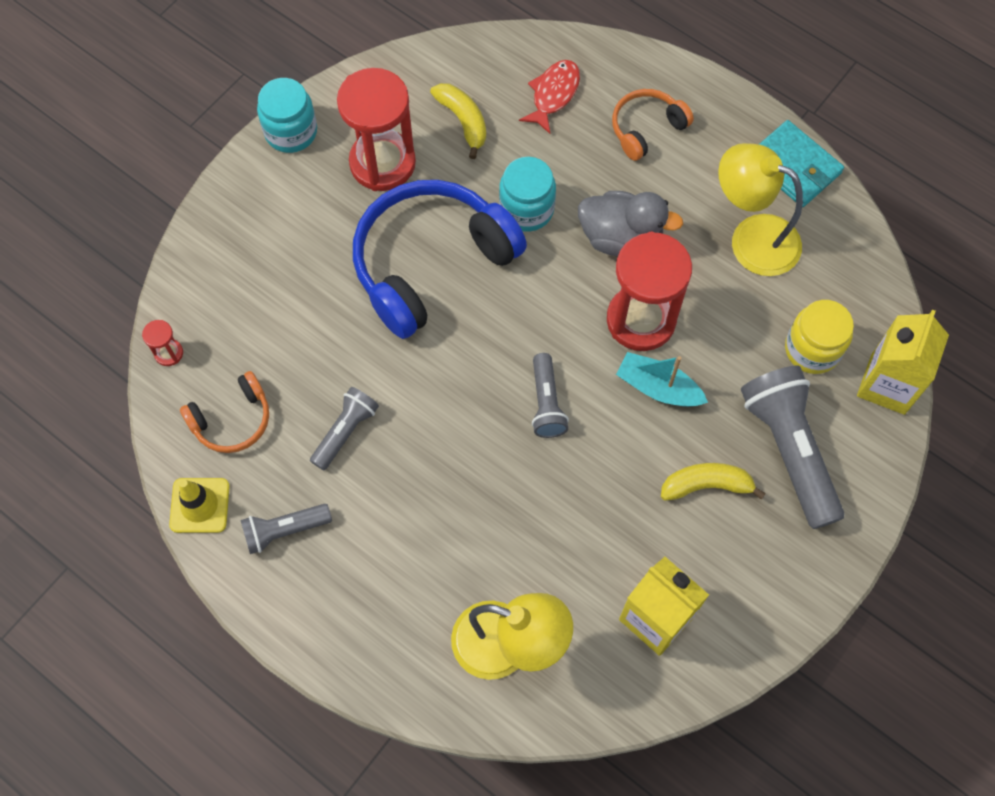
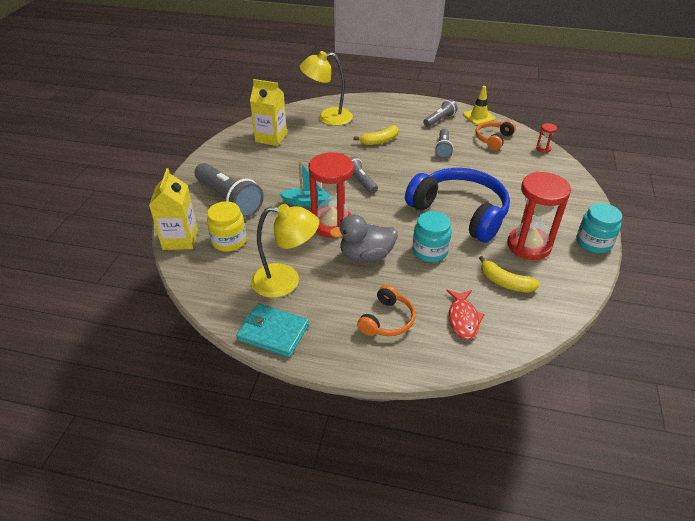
camera: 155 degrees right, 25 degrees down
blue headphones [353,180,527,339] -> blue headphones turned 75 degrees counterclockwise [405,168,510,243]
yellow banana [661,463,766,501] -> yellow banana moved to [353,125,399,145]

